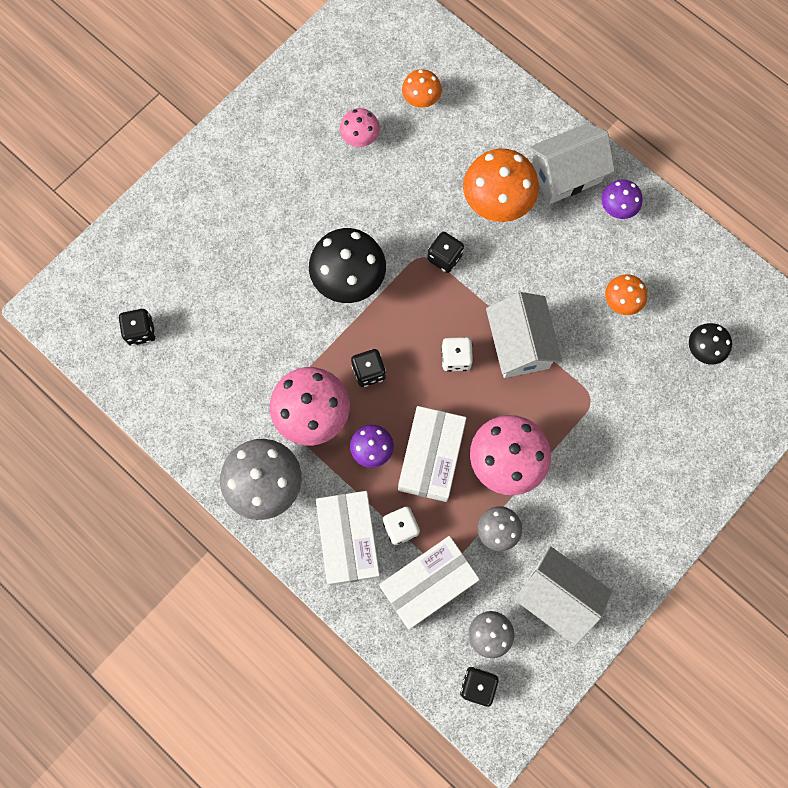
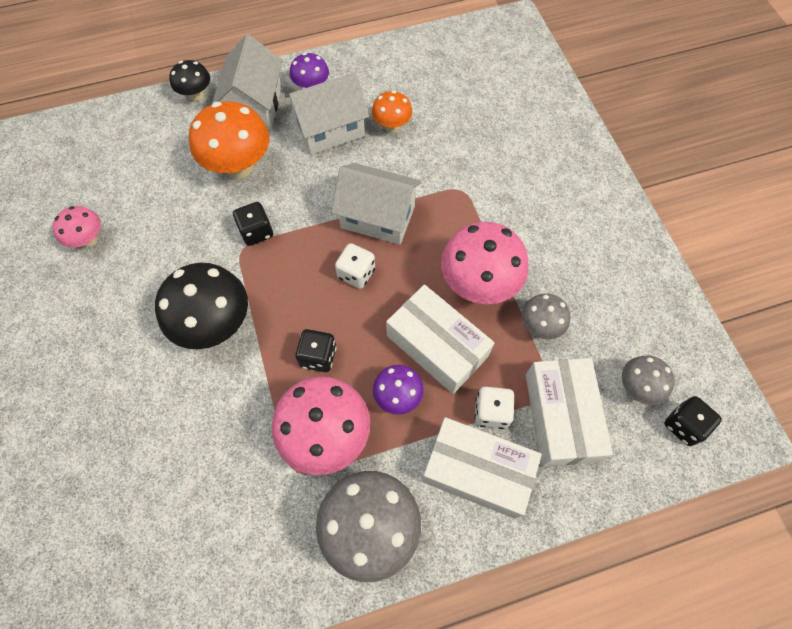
camera: 60 degrees left, 10 degrees down
black dice [119,309,156,346] -> none
orange mushroom [402,69,442,108] -> none
white house [514,546,612,645] -> white house moved to [285,72,369,155]
black mushroom [689,323,732,365] -> black mushroom moved to [170,60,210,101]

